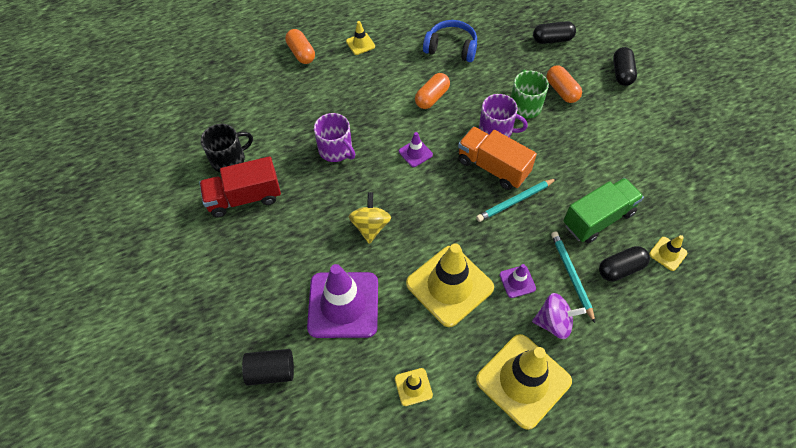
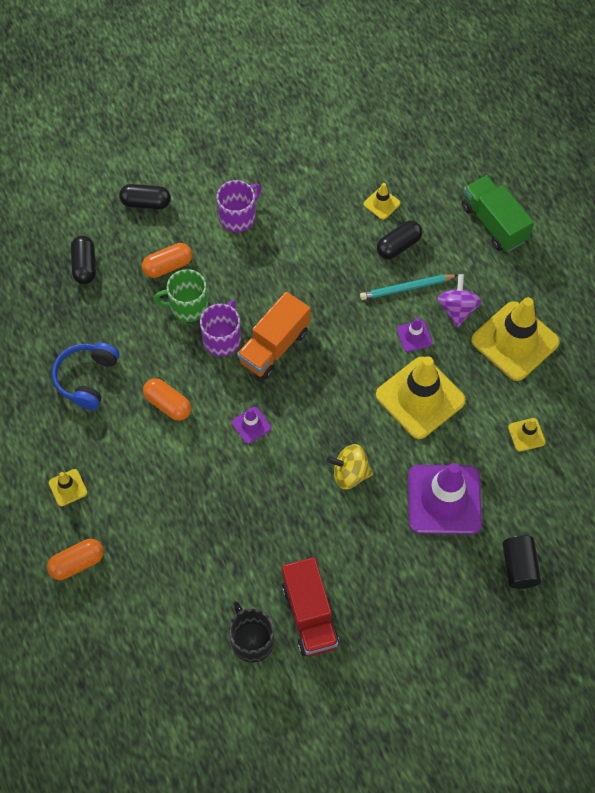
camera: 90 degrees left, 5 degrees up
purple mug [314,113,355,162] -> purple mug moved to [217,180,261,232]
turquoise pencil [476,178,557,222] -> none
green truck [563,178,644,243] -> green truck moved to [462,175,534,252]
black capsule [599,246,650,281] -> black capsule turned 75 degrees clockwise [377,220,423,259]

